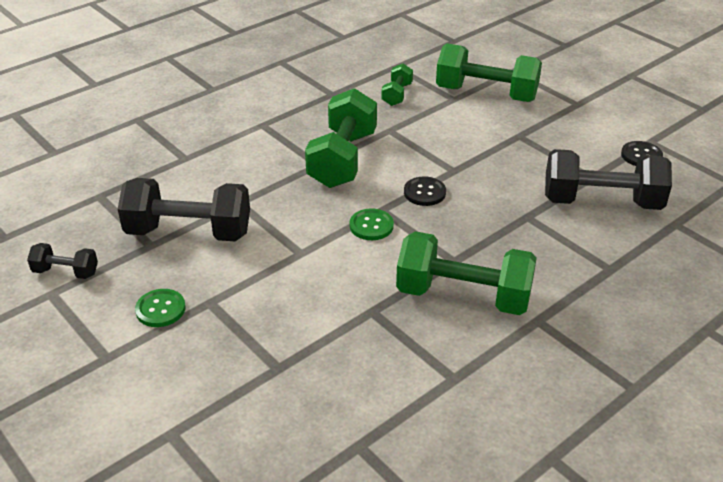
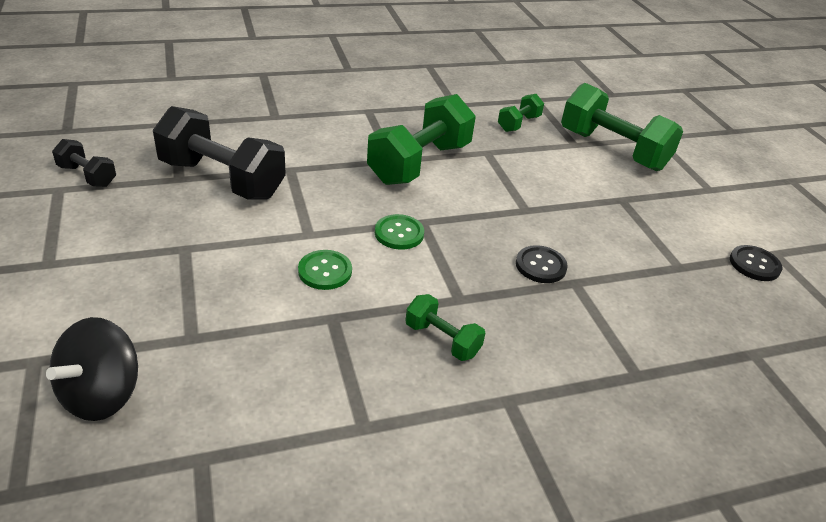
camera: 20 degrees right, 0 degrees up
green button [135,289,186,327] -> green button moved to [298,250,352,290]
green dumbbell [396,231,537,315] -> green dumbbell [405,294,485,361], size x0.49
black button [404,176,446,206] -> black button moved to [516,245,568,283]
black dumbbell [545,149,672,210] -> none
none -> black spinning top [46,317,138,421]

